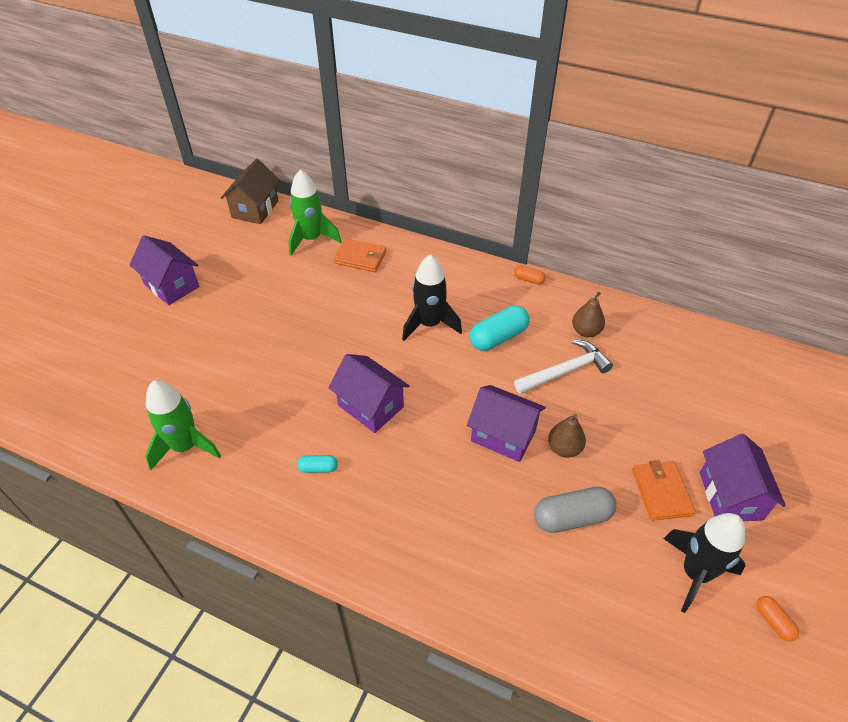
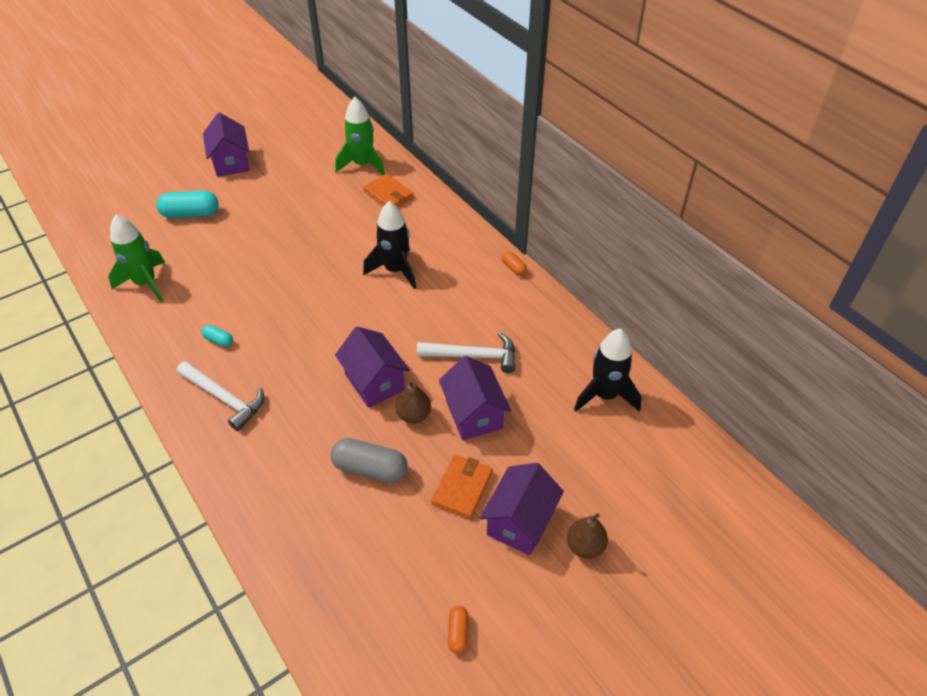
camera: 30 degrees right, 0 degrees up
brown house [221,158,280,224] -> none
purple house [329,354,409,433] -> purple house moved to [439,356,511,440]
turquoise capsule [470,305,530,351] -> turquoise capsule moved to [156,191,219,218]
brown pear [572,292,605,338] -> brown pear moved to [567,513,608,559]
black rocket [663,513,746,613] -> black rocket moved to [574,329,642,412]
none -> white hammer [177,361,264,431]

